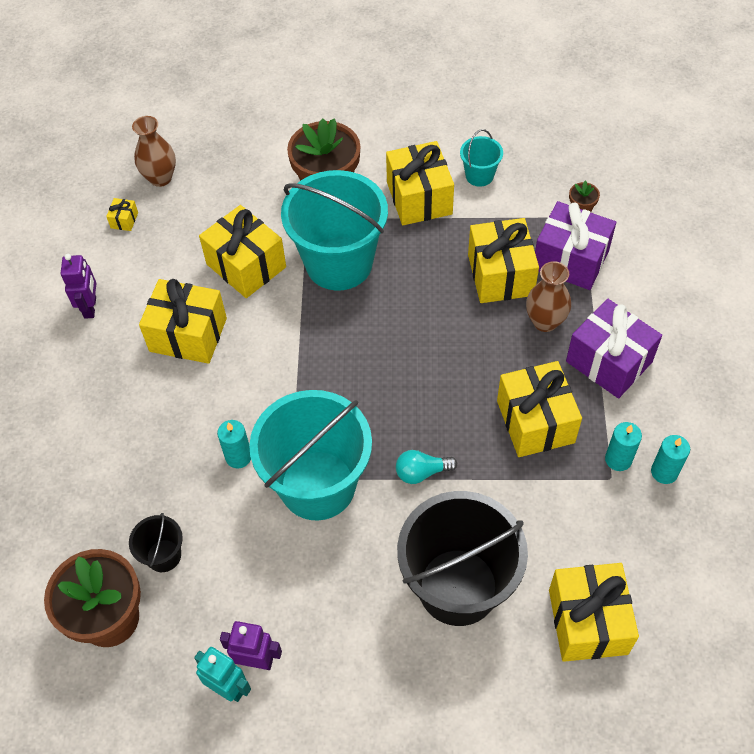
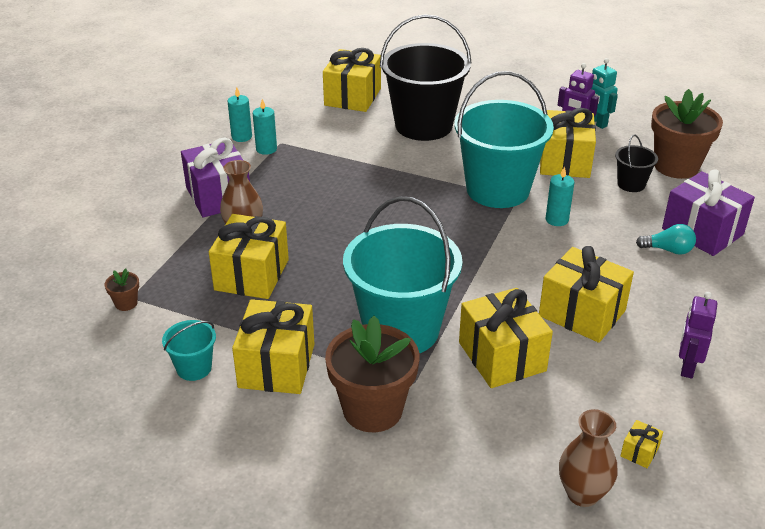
camera: 160 degrees left, 20 degrees down
turquoise light bulb [396,450,457,484] -> turquoise light bulb moved to [636,224,696,255]
yellow gift [497,361,582,457] -> yellow gift moved to [540,108,596,178]
purple gift [535,201,616,290] -> purple gift moved to [662,170,755,256]

